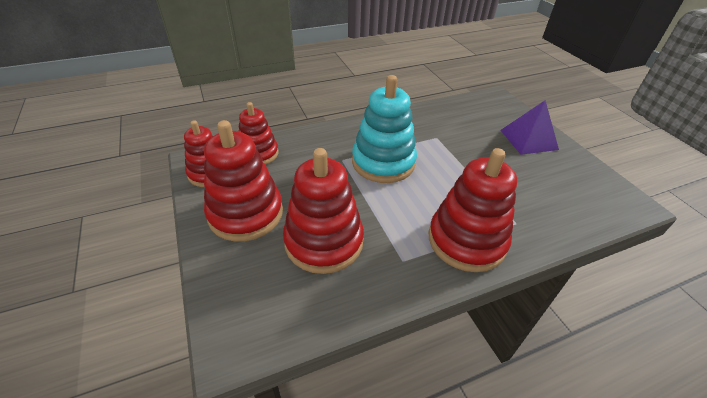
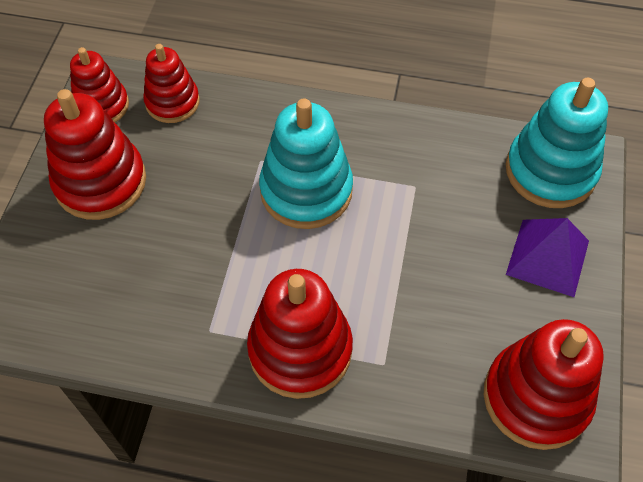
camera: 35 degrees right, 15 degrees up
red stacking toy [283,148,364,274] -> red stacking toy moved to [484,319,604,450]
none -> turquoise stacking toy [506,78,608,208]

